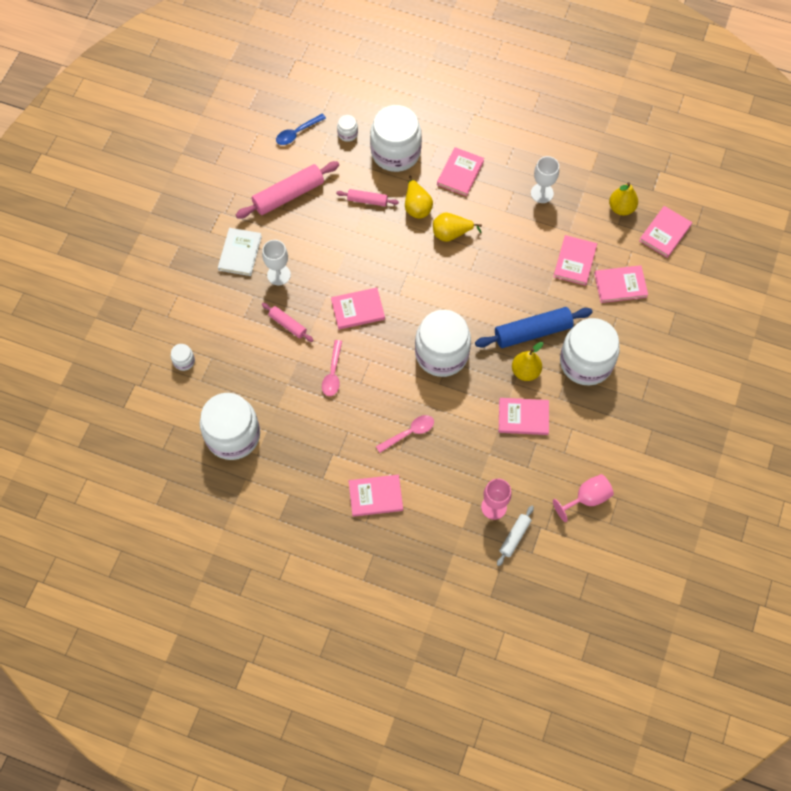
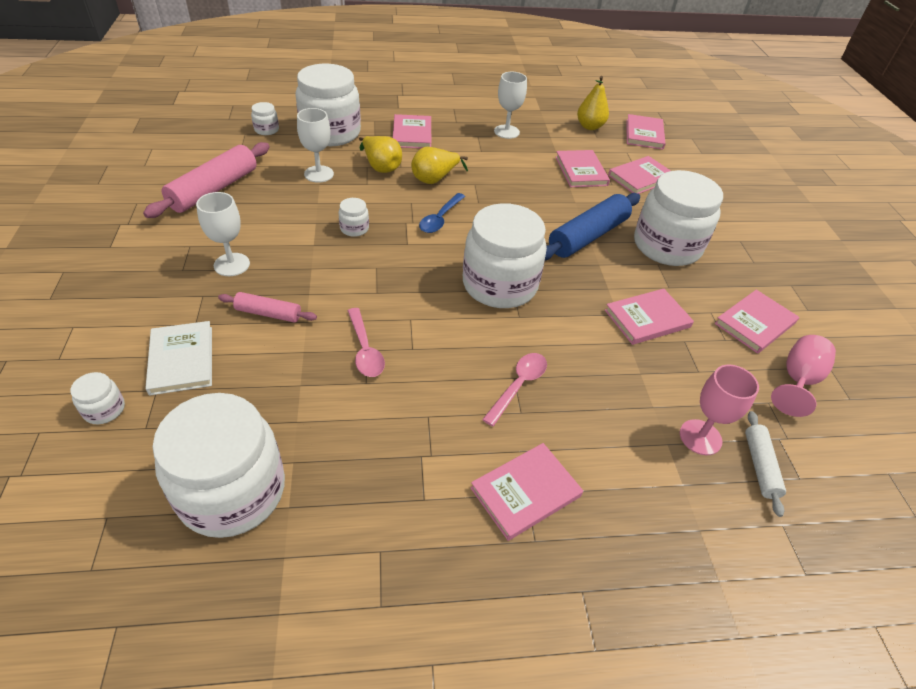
camera: 30 degrees left, 20 degrees down
white book [218,228,262,276] -> white book moved to [145,321,212,396]
blue spoon [276,114,326,145] -> blue spoon moved to [419,193,465,233]
pink book [331,288,385,329] -> pink book moved to [714,290,799,354]
pink rolling pin [336,189,399,206] -> white goblet [297,108,334,183]
yellow pear [512,342,543,381] -> none
none -> white jar [338,198,369,237]

